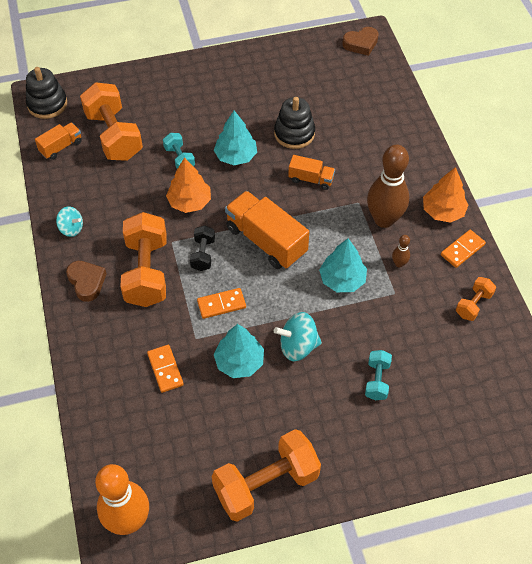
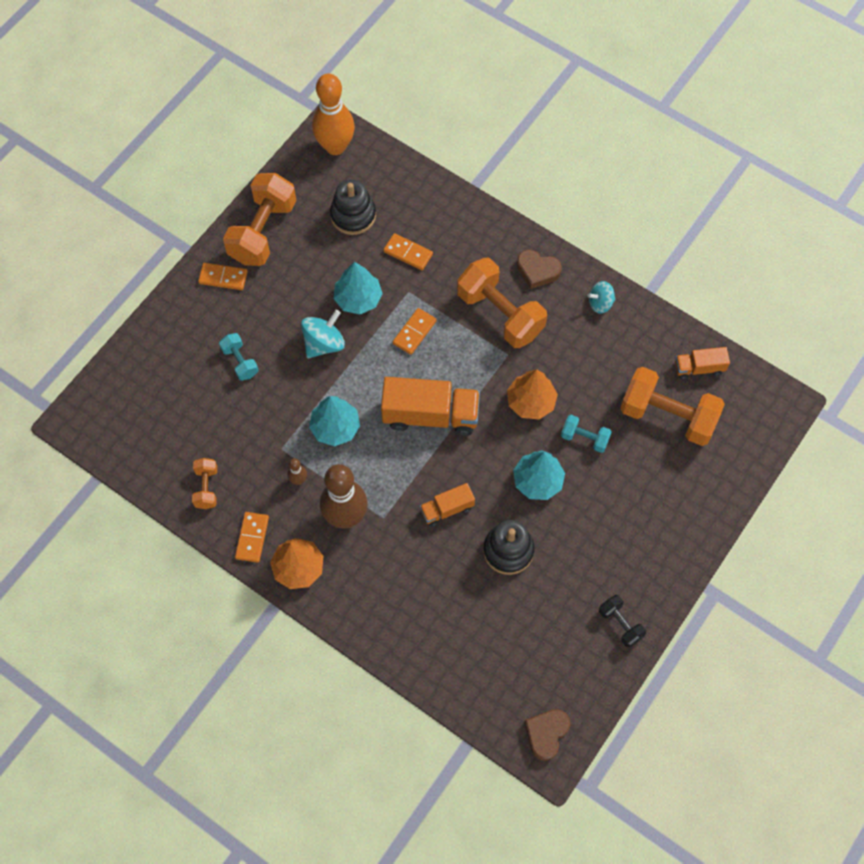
camera: 140 degrees right, 10 degrees up
black stacking toy [26,67,67,119] -> black stacking toy moved to [330,179,376,235]
orange truck [35,122,82,160] -> orange truck turned 75 degrees clockwise [675,347,730,379]
black dumbbell [190,225,215,271] -> black dumbbell moved to [599,595,646,647]
none -> orange domino [198,263,248,290]

